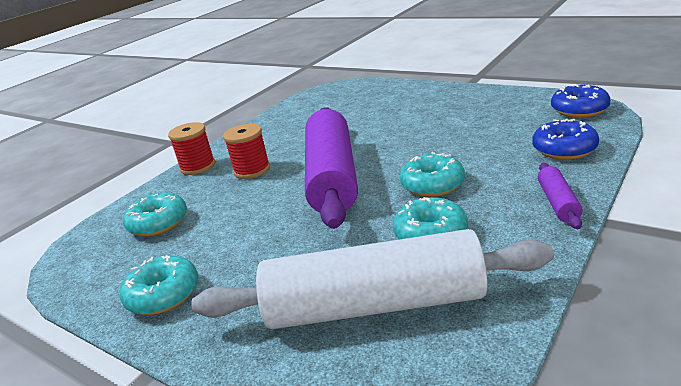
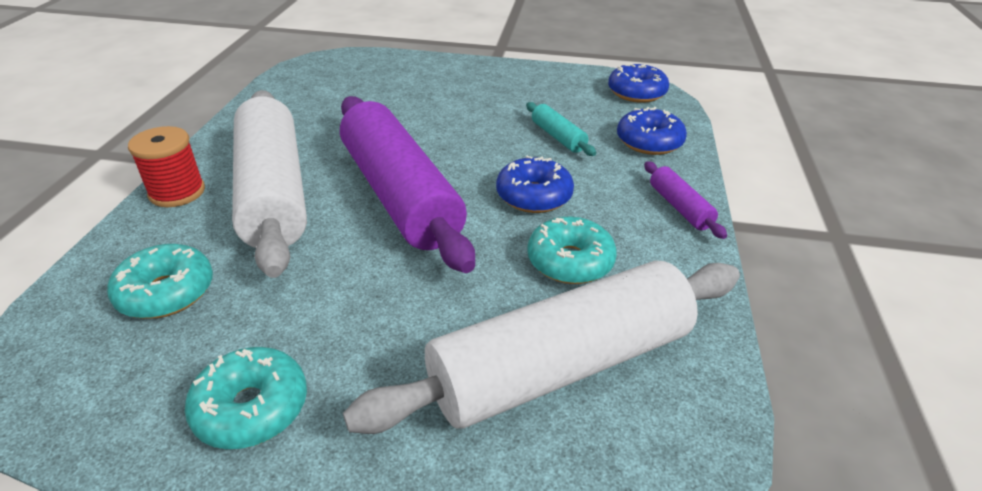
camera: 30 degrees left, 10 degrees up
red spool [223,124,270,179] -> white rolling pin [232,90,307,278]
turquoise donut [400,152,465,197] -> blue donut [496,155,574,213]
none -> turquoise rolling pin [526,102,596,156]

